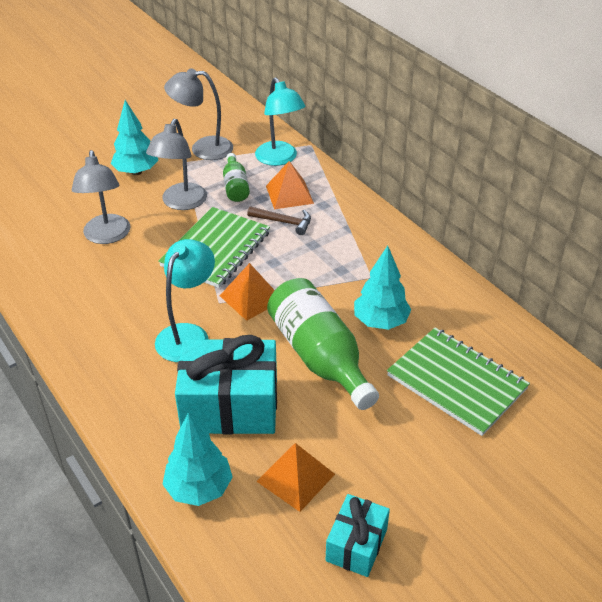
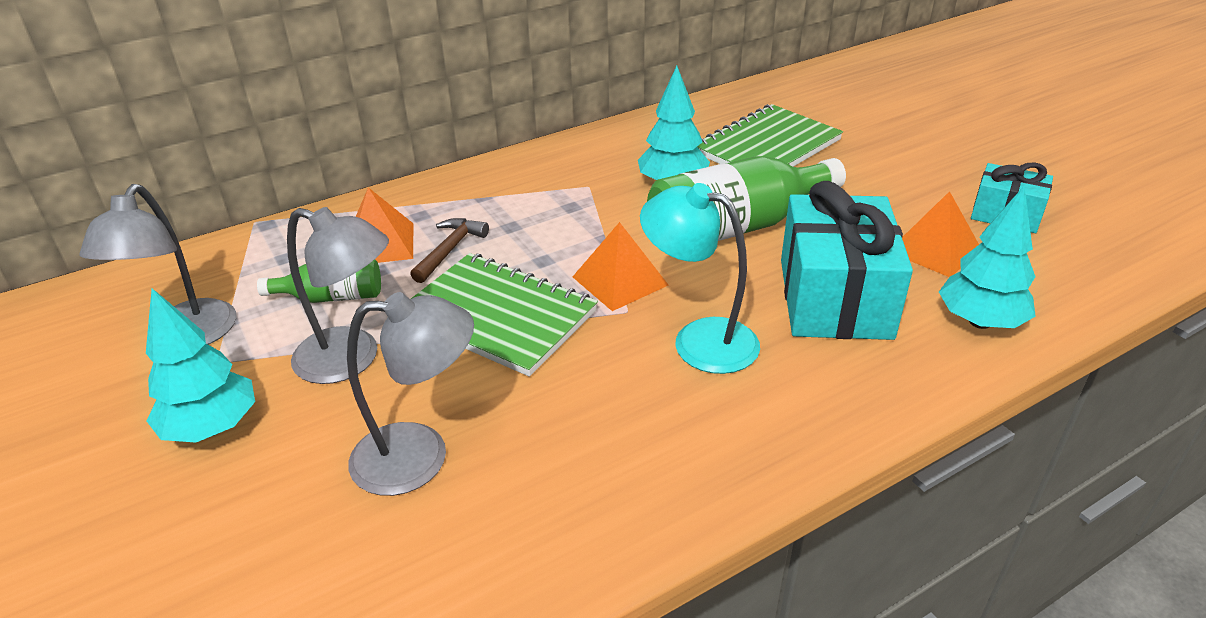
camera: 85 degrees left, 5 degrees down
turquoise lamp [255,77,306,166] -> none

